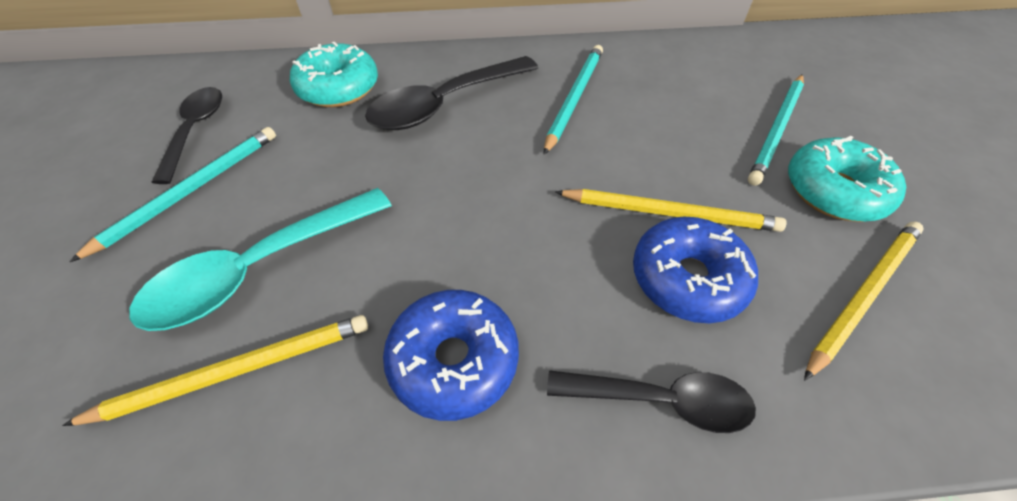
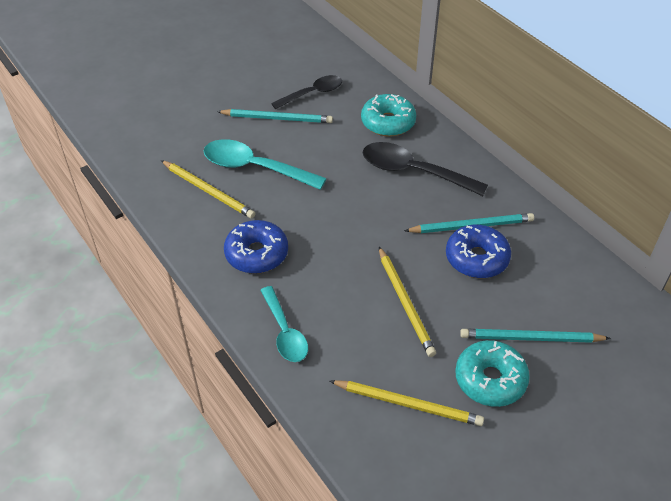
camera: 60 degrees right, 5 degrees down
black spoon [547,370,756,433] -> turquoise spoon [260,286,308,362]
blue donut [633,217,758,323] -> blue donut moved to [446,225,511,278]

